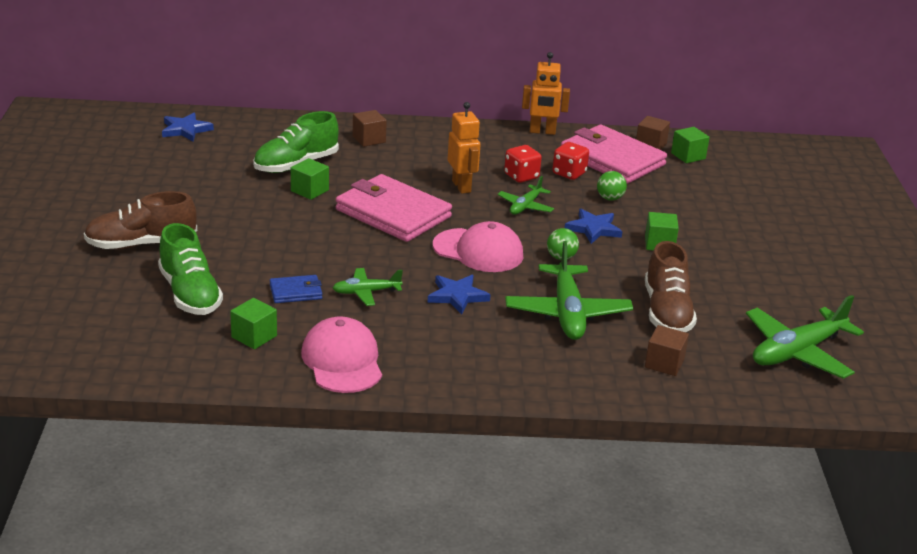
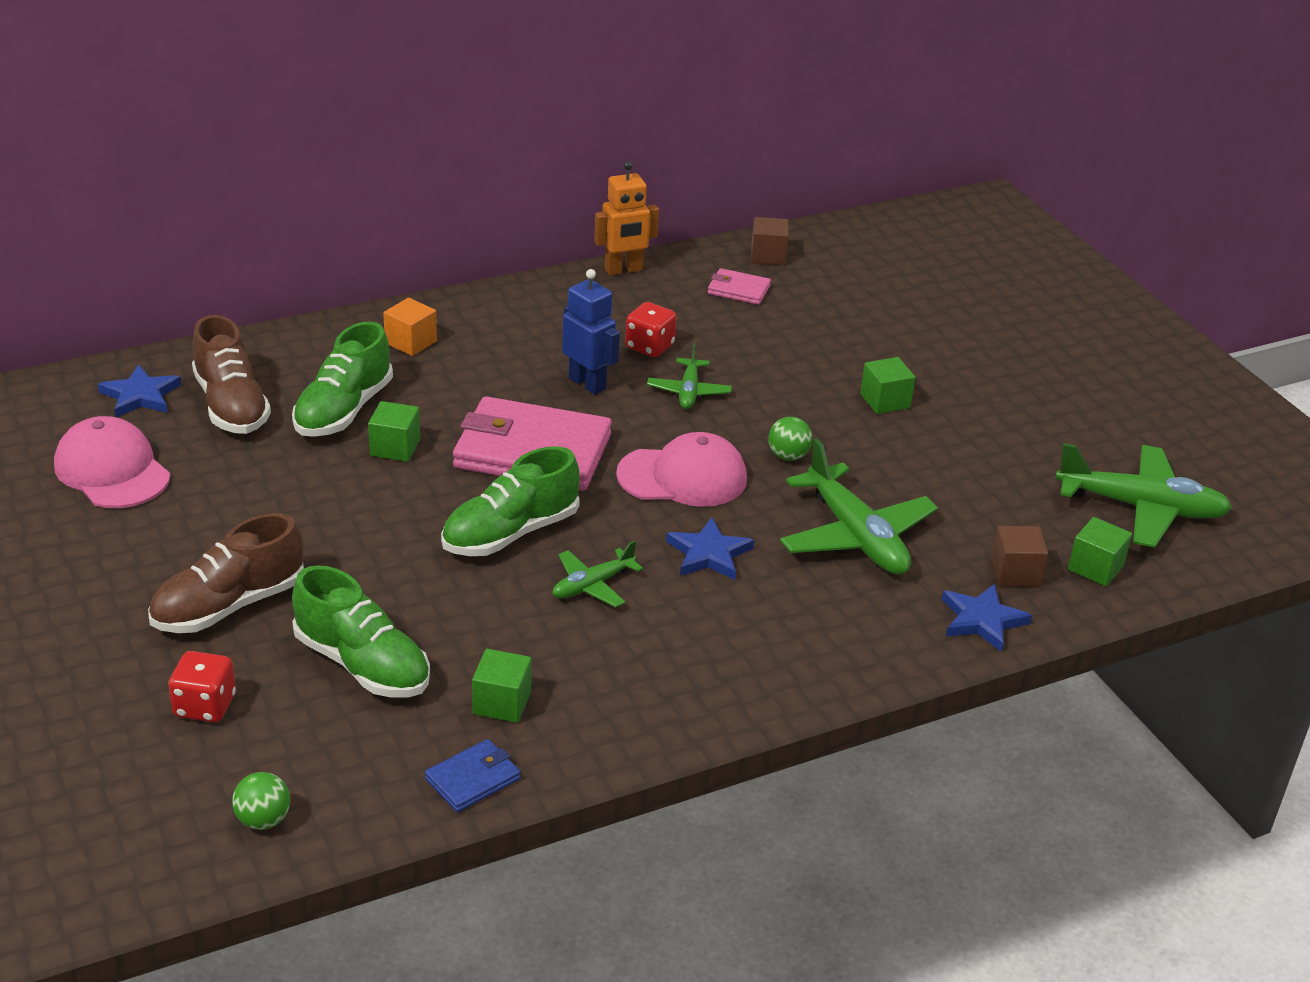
camera: 25 degrees left, 5 degrees up
blue wallet [270,275,322,303] -> blue wallet moved to [425,739,521,812]
pink cap [301,316,382,393] -> pink cap moved to [54,416,170,508]
brown cube [353,110,387,147] -> orange cube [383,298,437,356]
orange robot [448,102,481,194] -> blue robot [562,269,620,395]
red dice [553,142,589,180] -> red dice moved to [169,651,236,723]
pink wallet [561,124,667,184] -> pink wallet [708,268,771,305], size x0.46
blue star [565,209,623,244] -> blue star moved to [942,584,1032,652]
green ball [597,171,627,200] -> green ball moved to [232,772,290,830]
brown shoe [645,241,697,332] -> brown shoe moved to [192,315,271,434]
green cube [671,127,710,163] -> green cube moved to [1068,517,1132,586]
green plane [746,295,864,379] -> green plane turned 105 degrees counterclockwise [1055,443,1232,548]
none -> green shoe [441,446,580,556]

